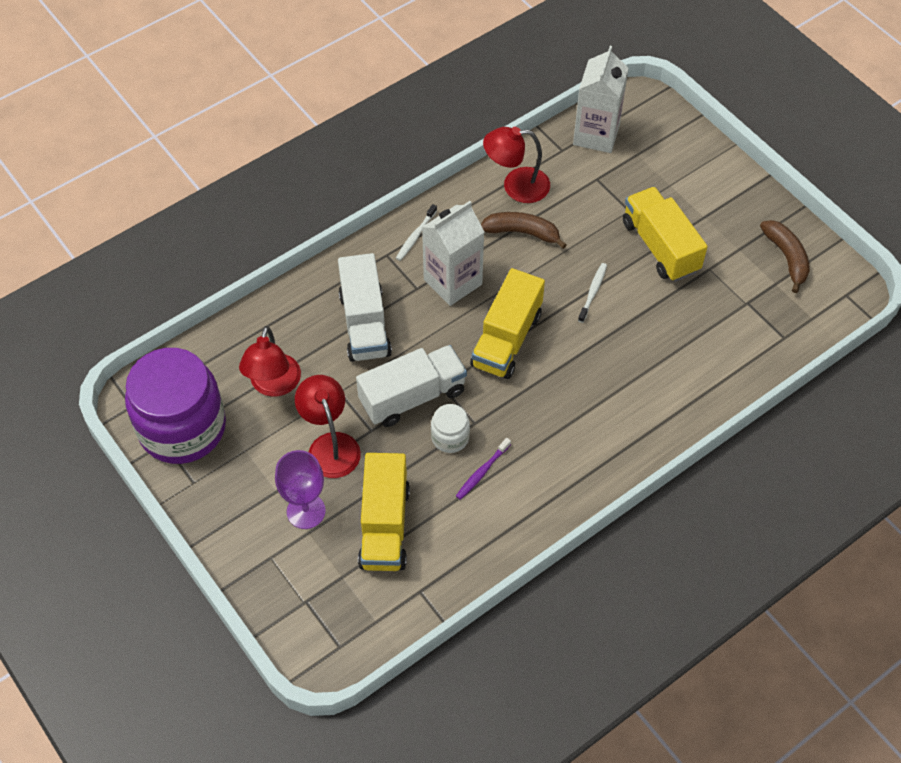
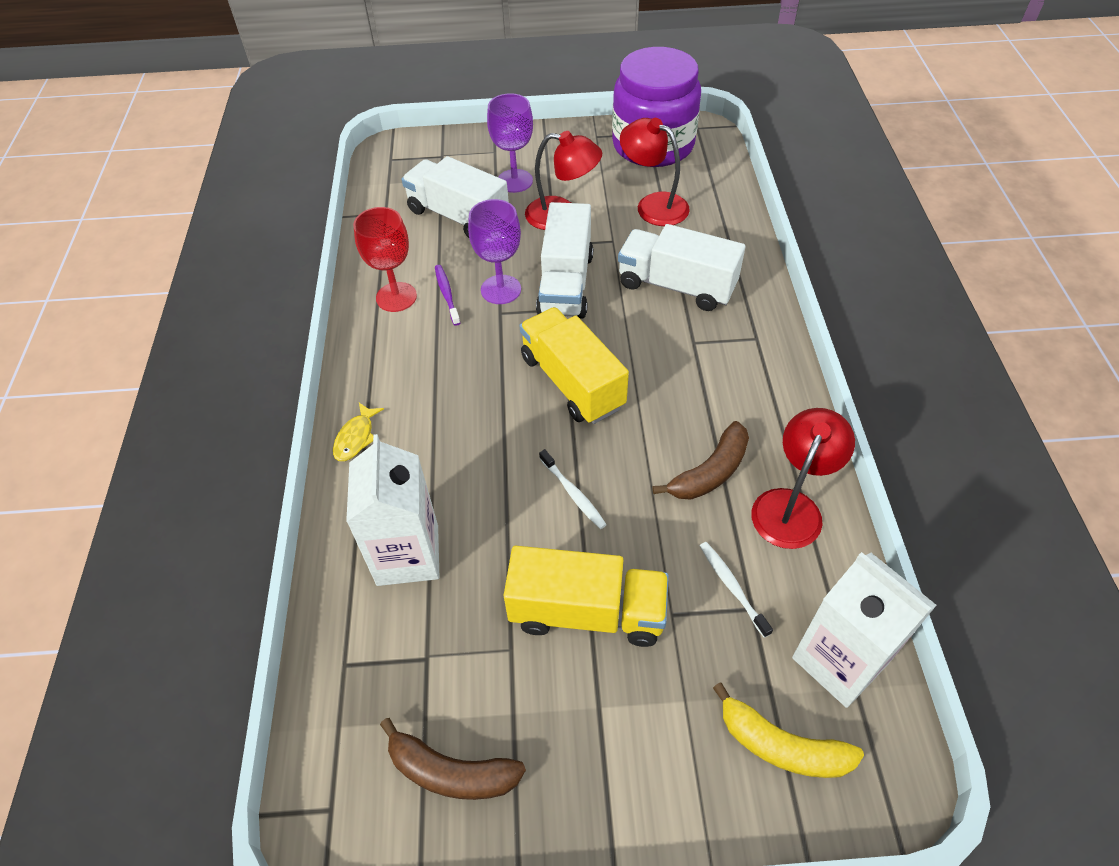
camera: 125 degrees right, 5 degrees down
yellow truck [358,453,410,571] -> white truck [402,156,509,238]
white toothbrush [396,204,437,261] -> white toothbrush moved to [700,542,773,638]
white carton [422,201,484,306] -> white carton moved to [346,434,439,586]
white jar [431,404,470,453] -> purple goblet [468,199,521,304]
none -> yellow fish [333,403,384,461]
none -> red goblet [353,207,417,312]
none -> yellow banana [713,683,864,778]

